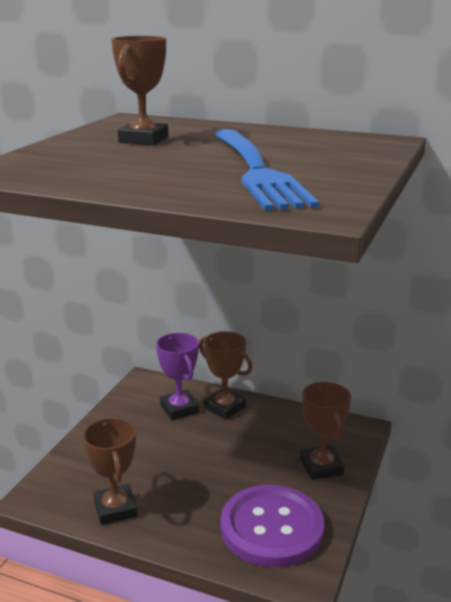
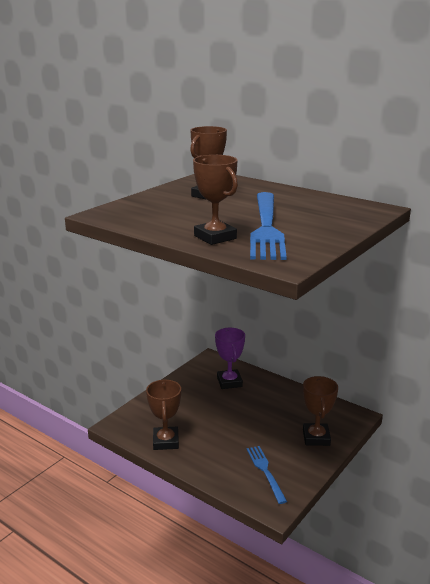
camera: 15 degrees right, 0 degrees up
brown trophy [199,332,253,419] -> brown trophy moved to [193,155,238,245]
purple button [221,485,324,567] -> blue fork [247,446,287,504]

